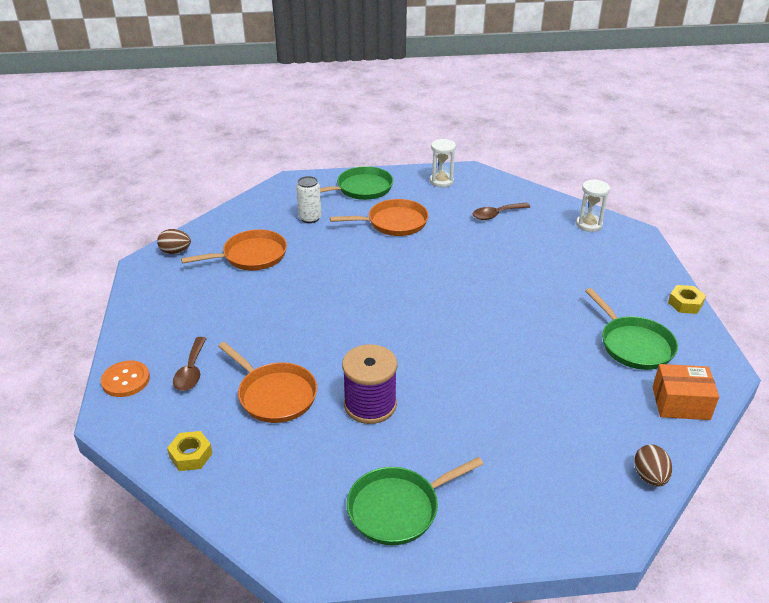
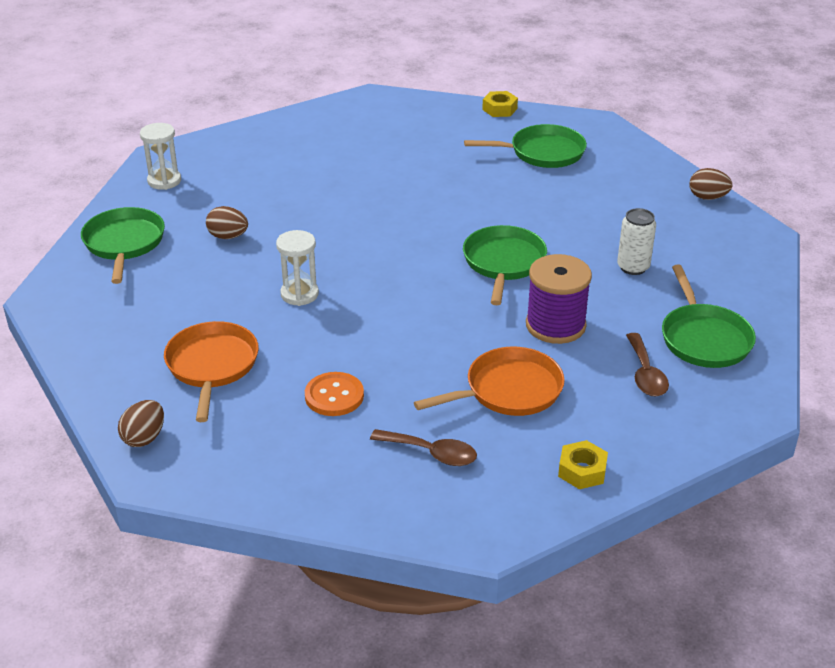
camera: 70 degrees left, 0 degrees up
orange button [101,361,150,397] -> orange button moved to [305,372,364,416]
white can [296,176,322,223] -> white can moved to [617,208,656,275]
orange pan [330,199,429,236] -> brown egg [206,206,248,239]
brown spoon [472,203,530,220] -> brown spoon moved to [626,333,669,397]
white hourglass [576,179,610,232] -> white hourglass moved to [276,230,319,306]
orange box [653,364,719,420] -> none
none -> green pan [463,225,547,305]

